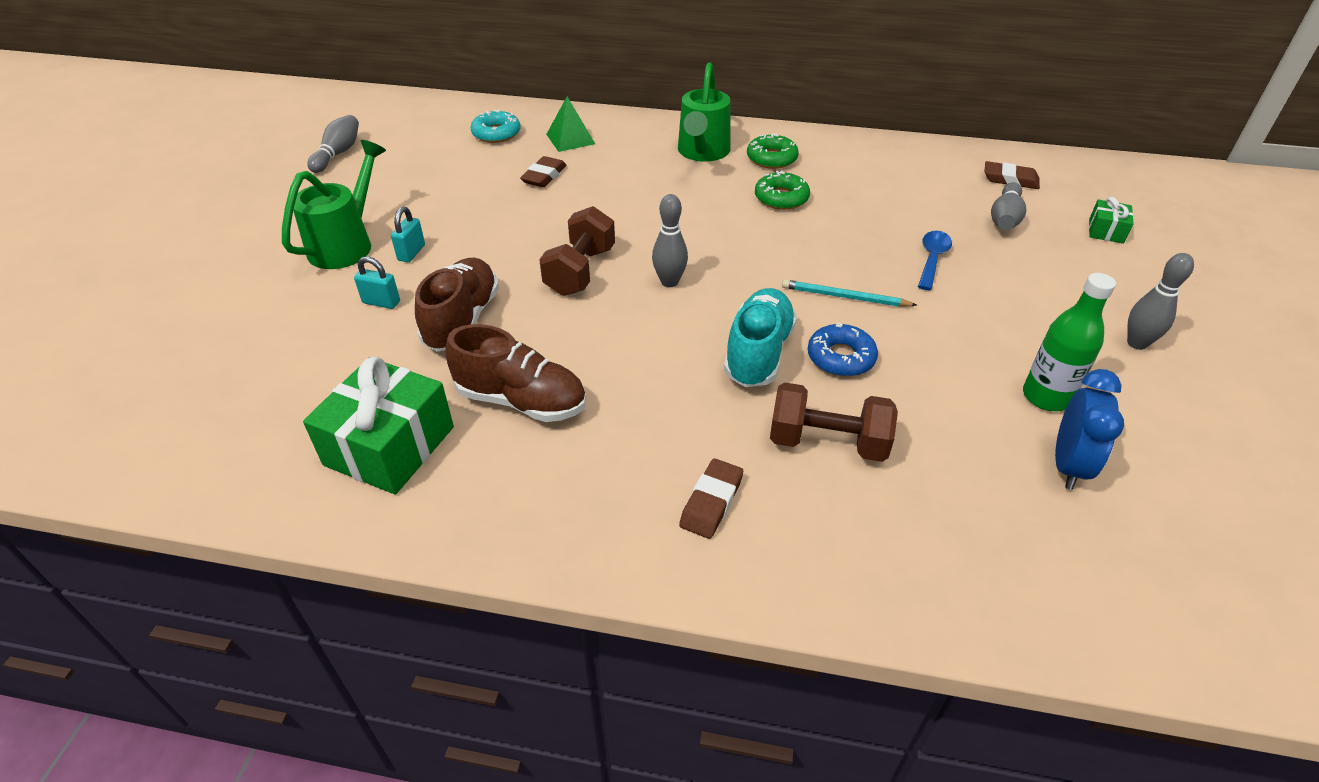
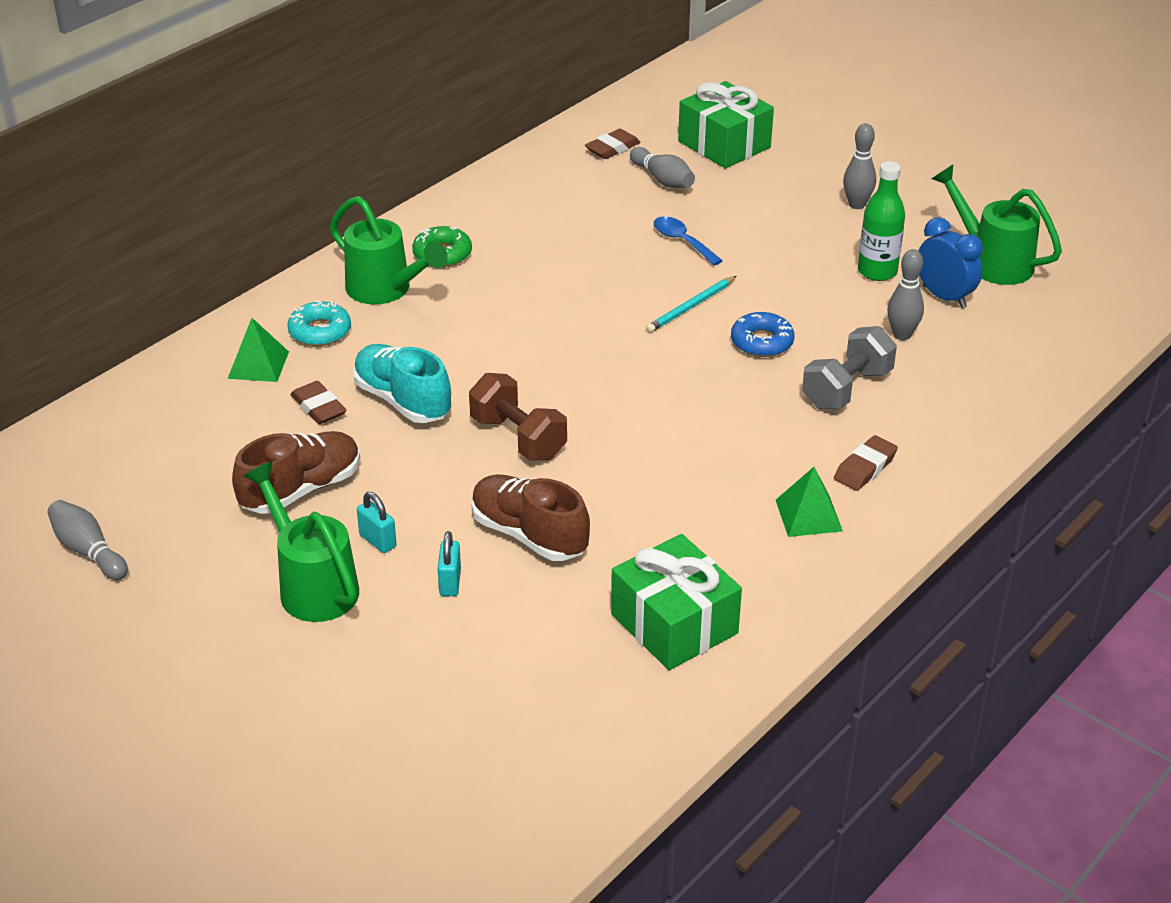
camera: 60 degrees left, 5 degrees down
turquoise padlock [354,257,400,309] -> turquoise padlock turned 45 degrees counterclockwise [438,531,461,596]
brown shoe [445,324,586,422] -> brown shoe moved to [232,431,360,514]
turquoise donut [471,109,521,143] -> turquoise donut moved to [287,300,351,346]
grey bowling pin [652,194,688,287] -> grey bowling pin moved to [887,249,924,340]
brown eraser [679,458,743,539] -> brown eraser turned 75 degrees clockwise [834,435,898,491]
turquoise shoe [724,288,797,387] -> turquoise shoe moved to [353,344,452,423]
green donut [755,171,810,210] -> none
brown dumbbell [770,382,898,462] -> grey dumbbell [802,326,897,410]
green gift [1089,197,1134,244] -> green gift [678,81,774,168], size x2.09
none -> green pyramid [776,467,843,537]
none -> green watering can [931,165,1062,285]

